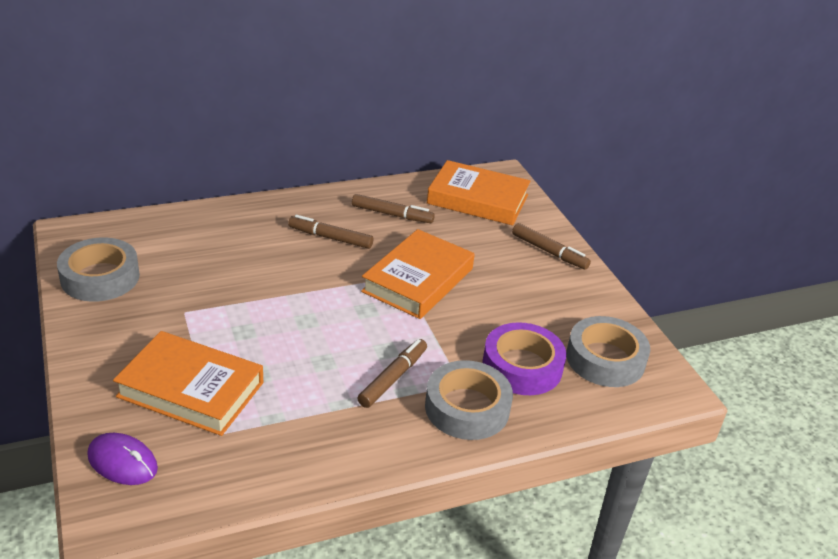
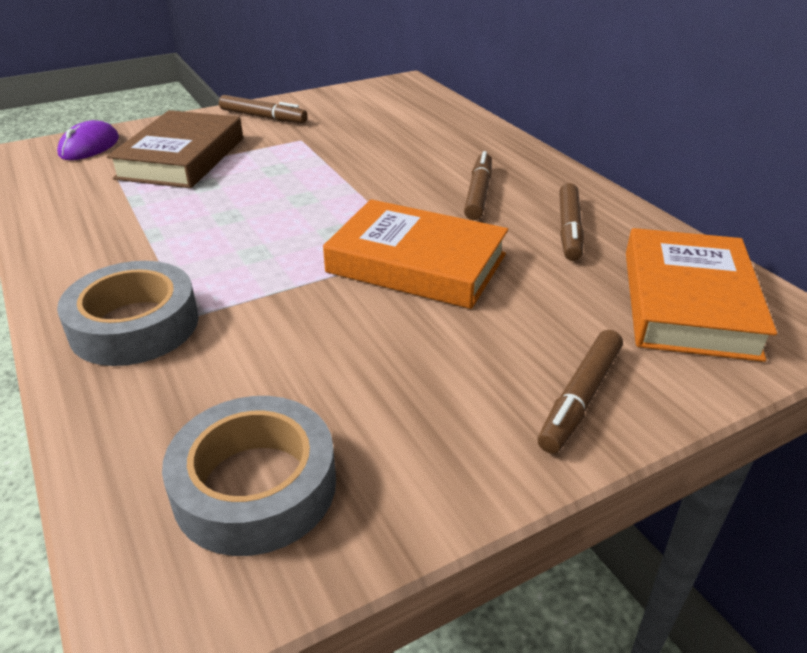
camera: 85 degrees right, 0 degrees up
grey tape [57,237,140,302] -> none
orange book [113,331,263,436] -> brown book [107,110,243,188]
brown marker [357,339,427,408] -> brown marker moved to [219,95,308,123]
purple tape [482,322,566,395] -> none

